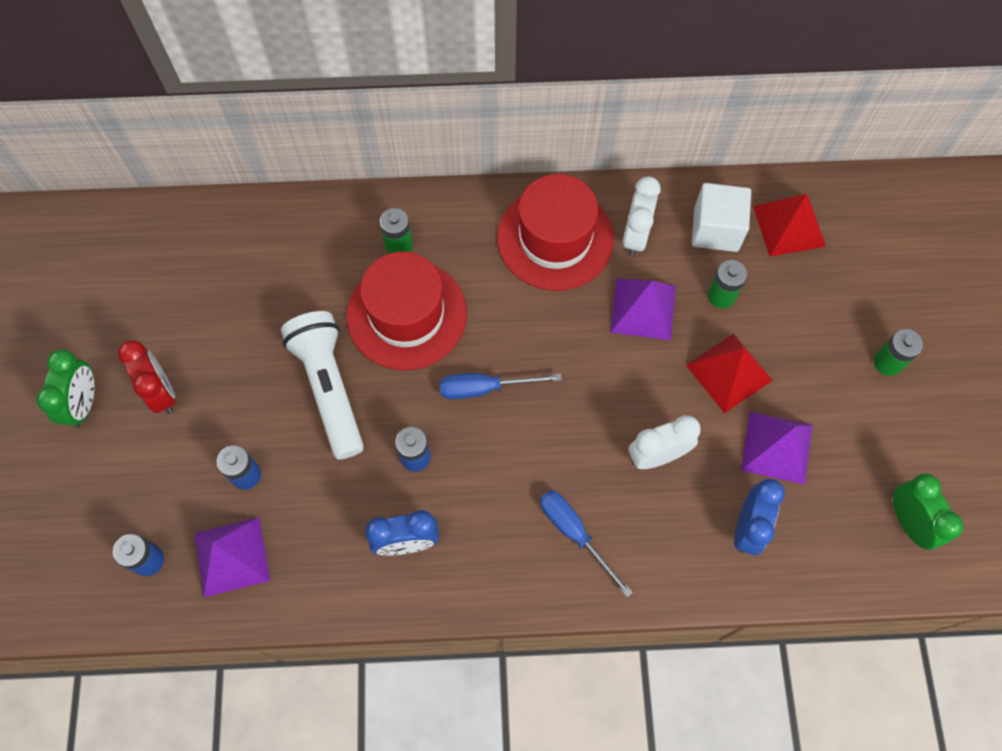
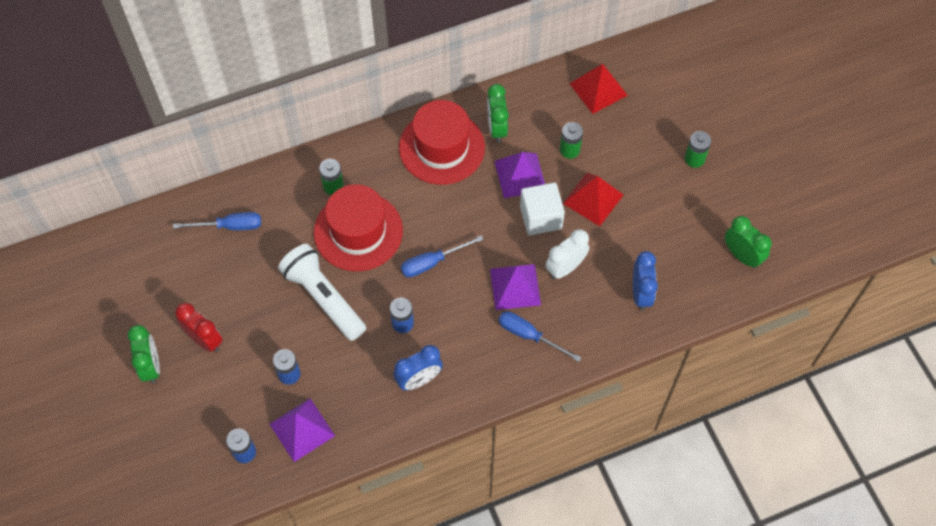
camera: 20 degrees left, 5 degrees down
white clock [623,176,661,256] -> green clock [487,84,509,143]
white cube [692,183,751,252] -> white cube moved to [520,183,565,235]
purple pyramid [741,411,813,485] -> purple pyramid moved to [490,264,541,310]
none -> blue screwdriver [173,212,261,230]

